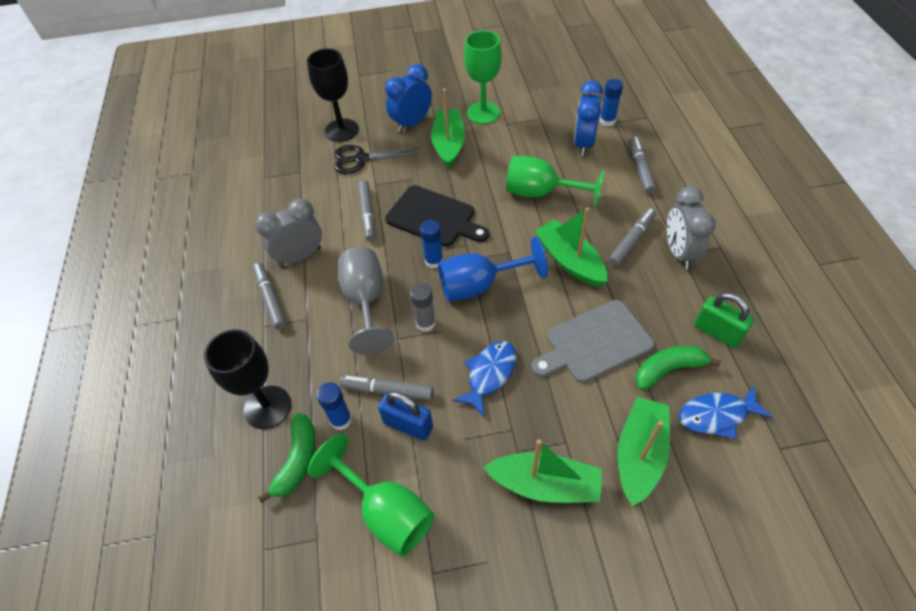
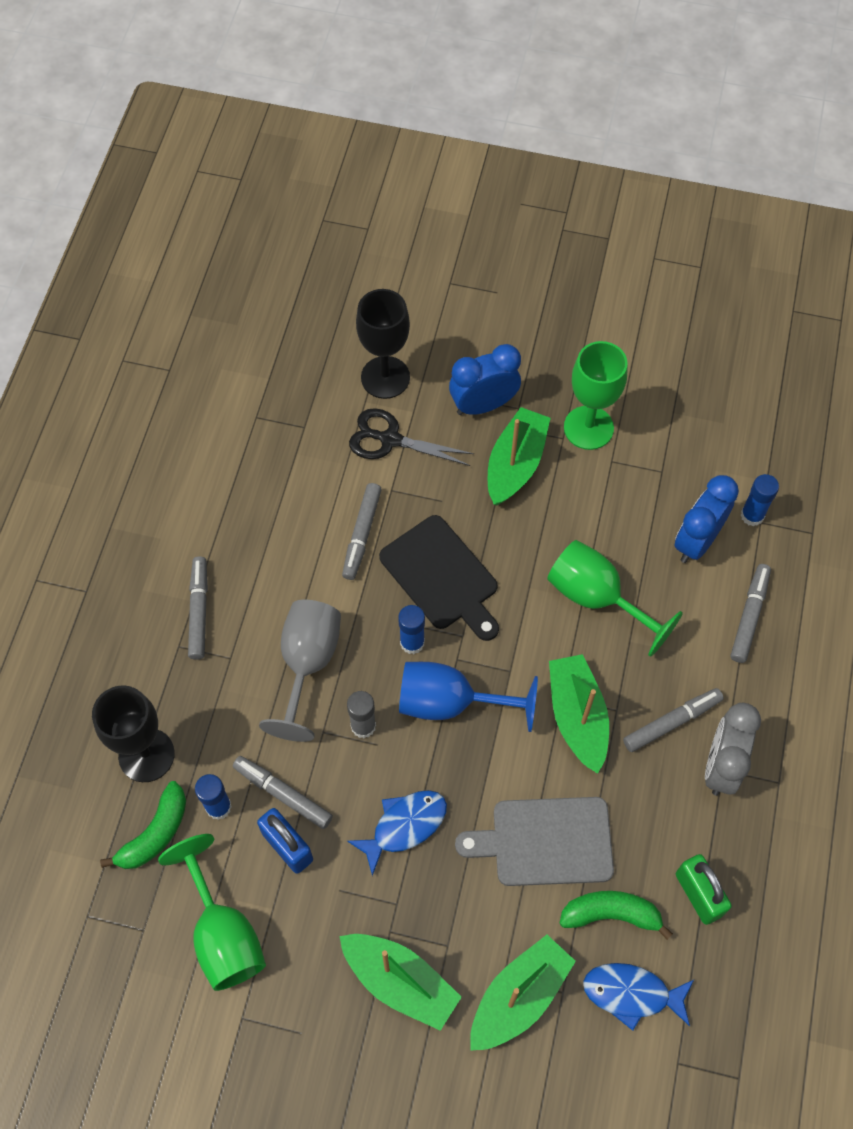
camera: 20 degrees right, 10 degrees up
grey clock [255,198,322,266] -> none

